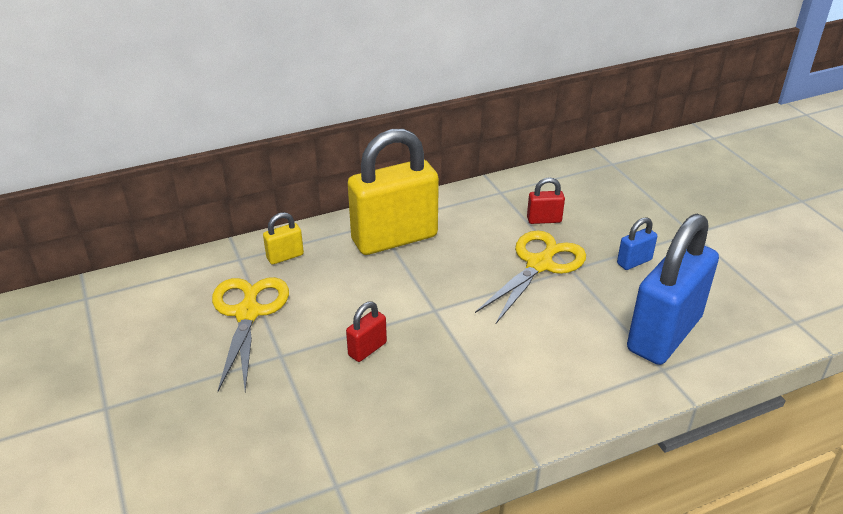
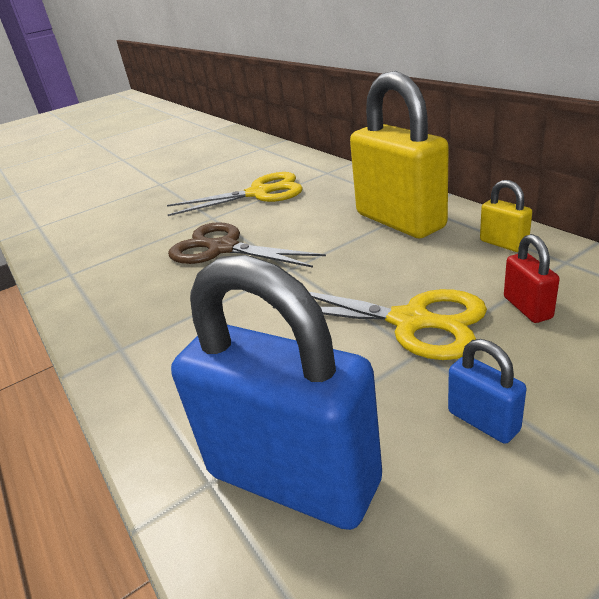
camera: 85 degrees right, 5 degrees down
yellow padlock [263,212,304,264] -> yellow padlock moved to [480,180,532,252]
red padlock [346,301,387,362] -> brown scissors [168,222,326,268]

